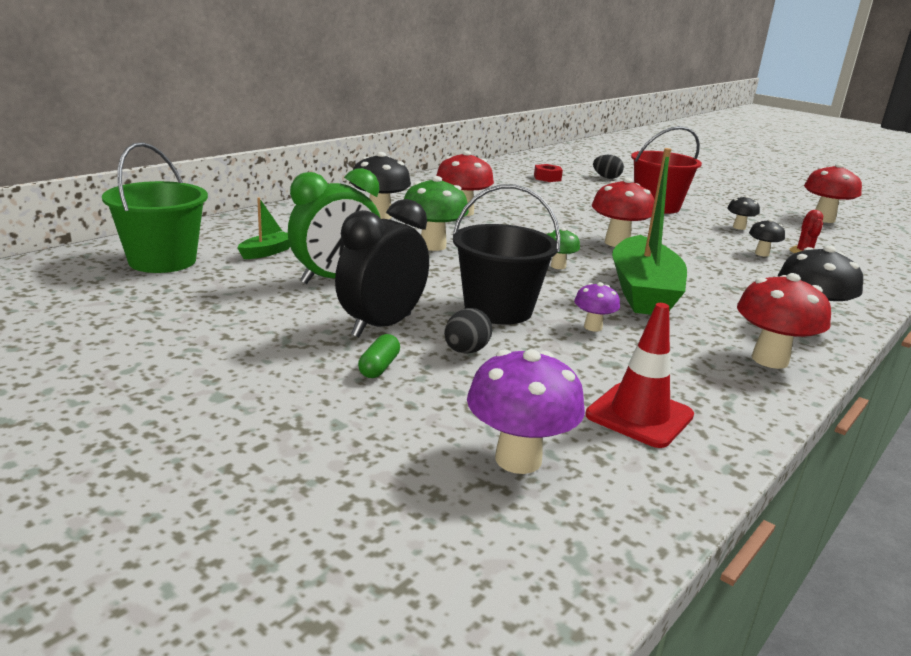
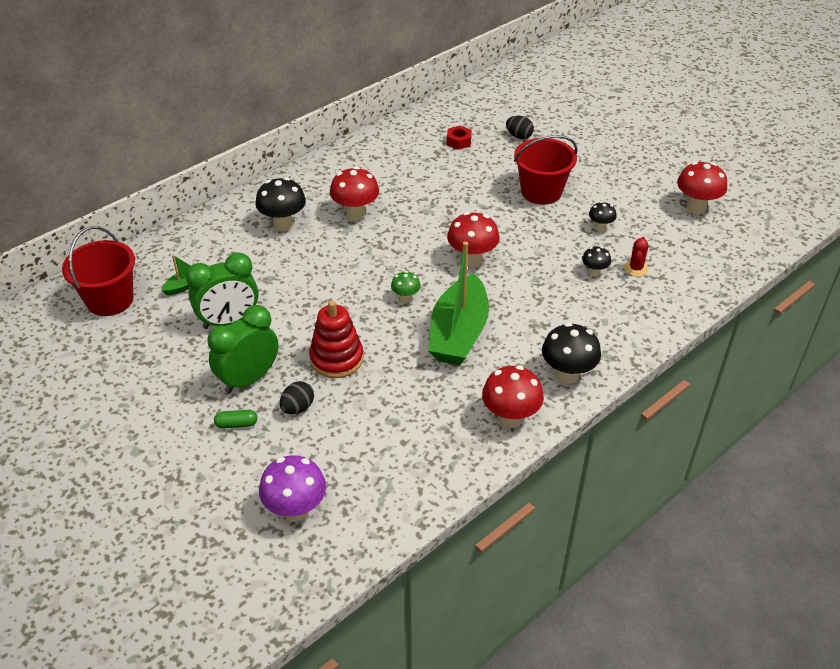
camera: 10 degrees right, 20 degrees up
green bucket [102,142,208,273] -> red bucket [62,226,135,316]
black clock [335,199,429,337] -> green clock [207,305,279,394]
green capsule [358,334,400,378] -> green capsule turned 60 degrees clockwise [214,410,257,429]
green mushroom [404,176,469,251] -> none
black bucket [453,185,561,325] -> red stacking toy [309,300,364,378]
purple mushroom [574,282,620,332] -> none
red traffic cone [585,303,694,448] -> none

